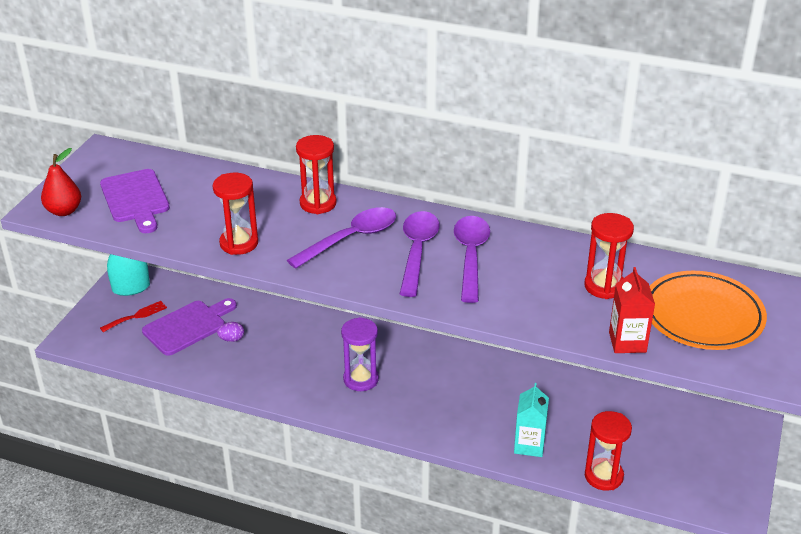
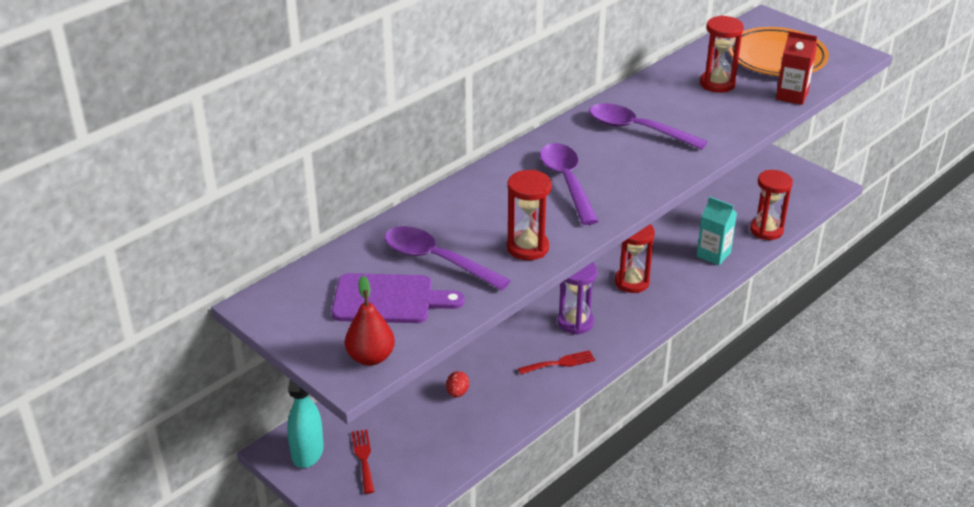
camera: 65 degrees left, 0 degrees up
purple cutting board [142,298,237,356] -> none
purple egg [217,322,244,342] -> red egg [446,371,469,397]
red hourglass [296,135,337,214] -> red hourglass moved to [615,224,655,293]
purple spoon [400,211,440,297] -> purple spoon moved to [385,226,511,291]
none -> red fork [518,350,595,374]

